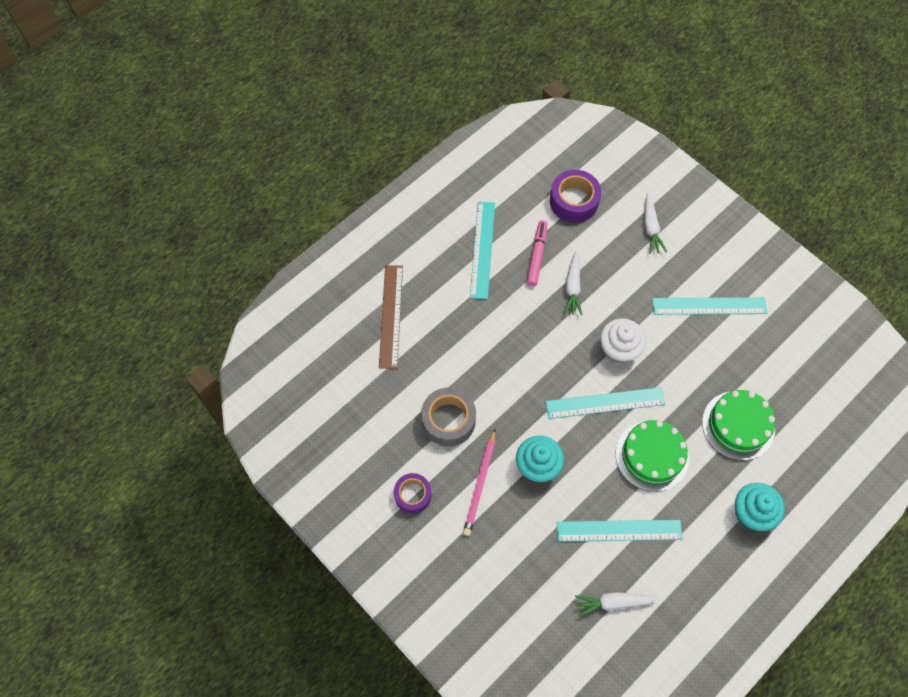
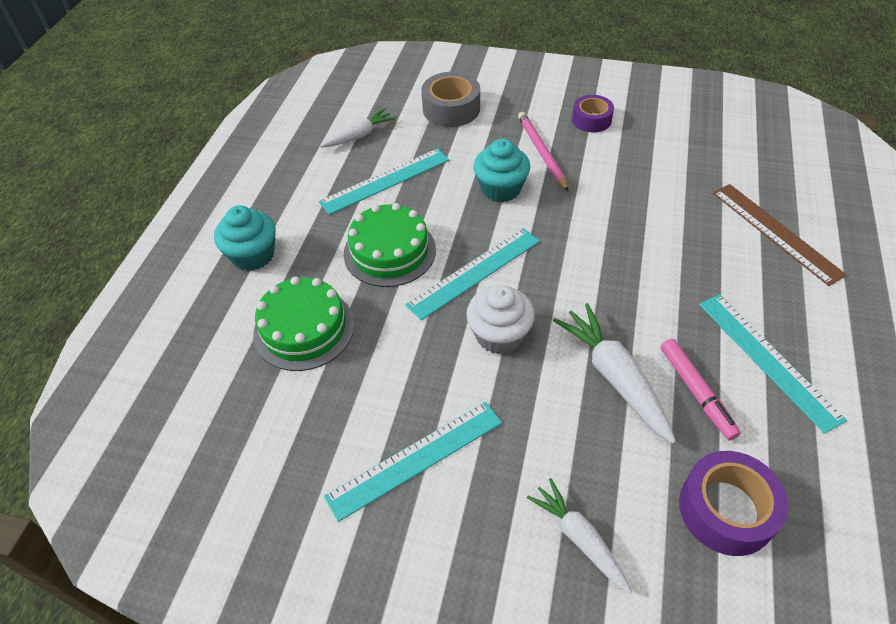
camera: 150 degrees right, 15 degrees down
grey tape [421,387,476,447] -> grey tape moved to [421,72,480,127]
white carrot [564,251,582,316] -> white carrot [553,303,676,443], size x1.53

